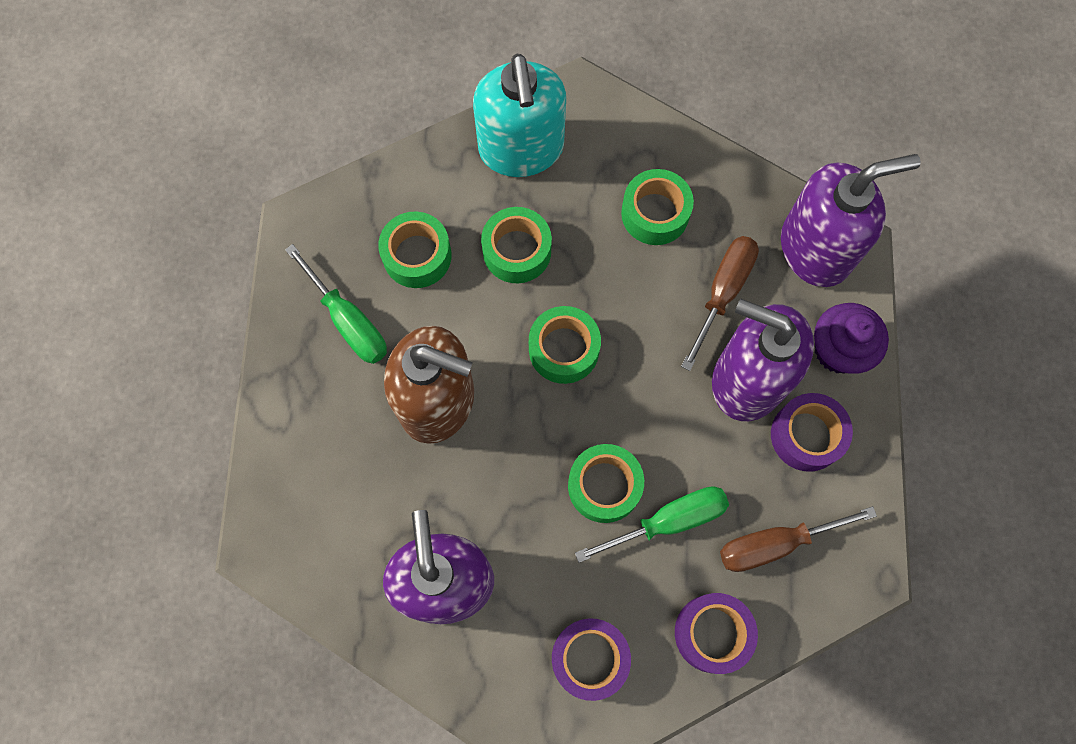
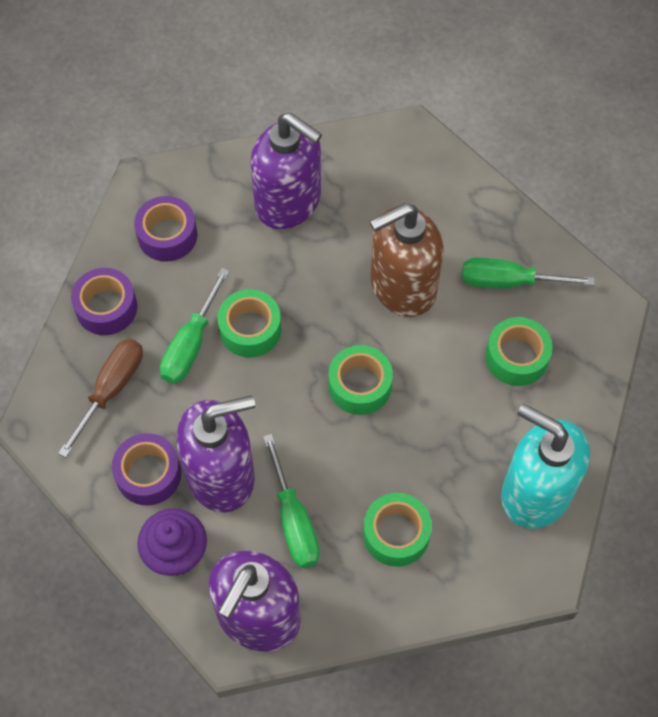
camera: 135 degrees right, 10 degrees down
green tape [481,207,552,283] -> none
brown screwdriver [681,236,759,371] -> green screwdriver [263,434,320,568]

